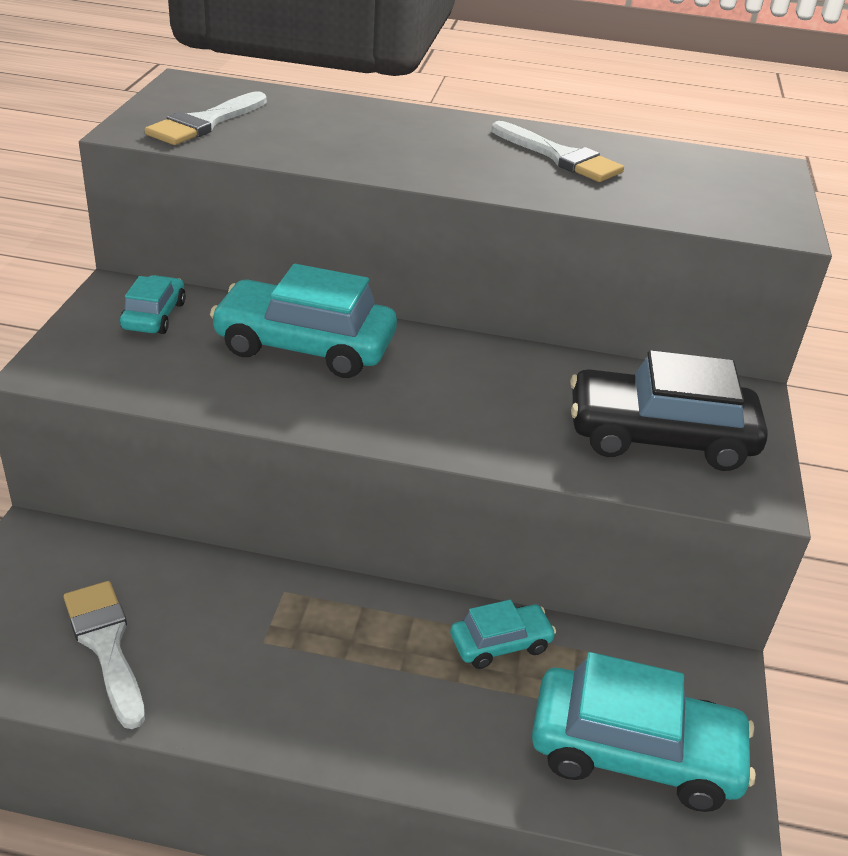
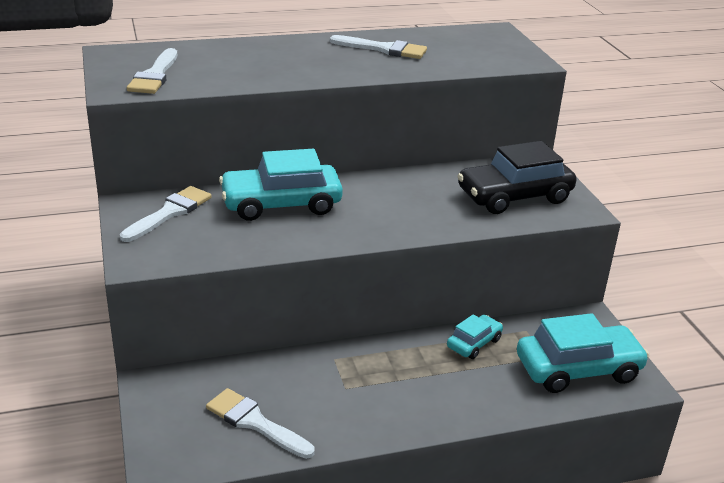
camera: 25 degrees left, 5 degrees down
turquoise car [120,275,186,334] -> white brush [120,186,212,242]

